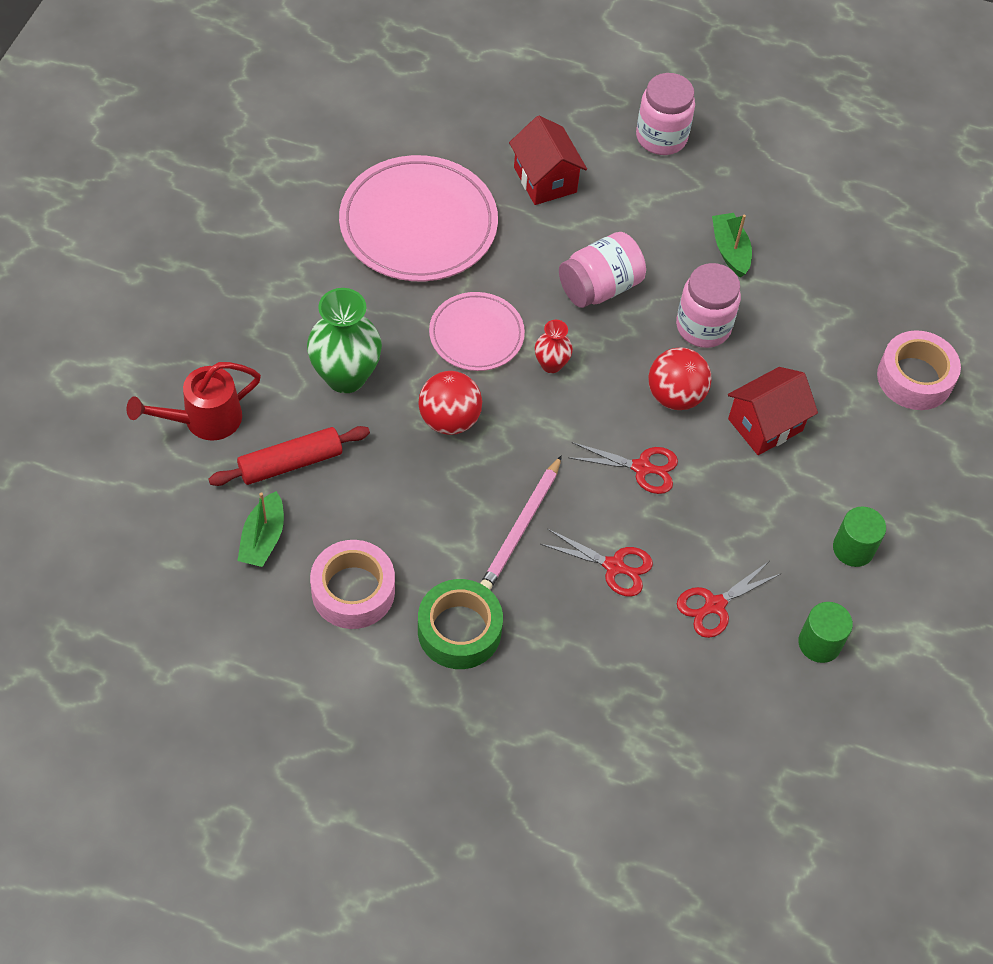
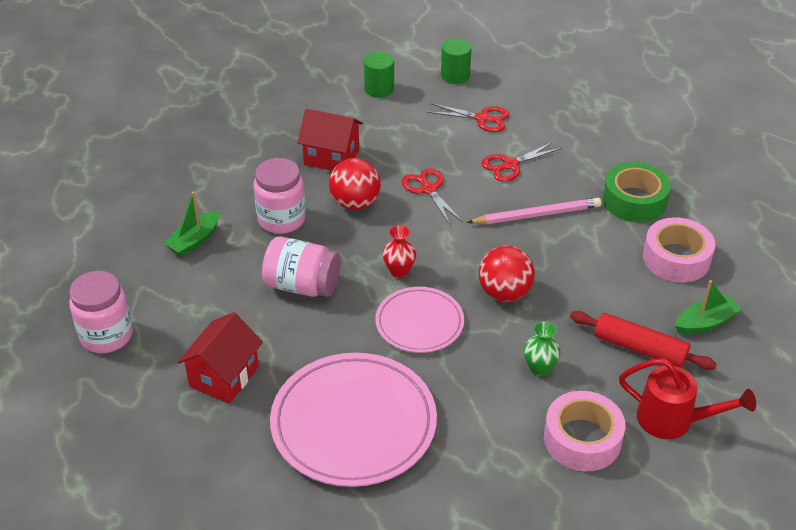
camera: 125 degrees left, 15 degrees down
green vase [307,288,382,393] -> green vase [524,321,561,376], size x0.52
red scissors [540,529,653,597] -> red scissors turned 105 degrees counterclockwise [482,142,561,182]
pink tape [877,330,961,410] -> pink tape moved to [544,391,625,471]

